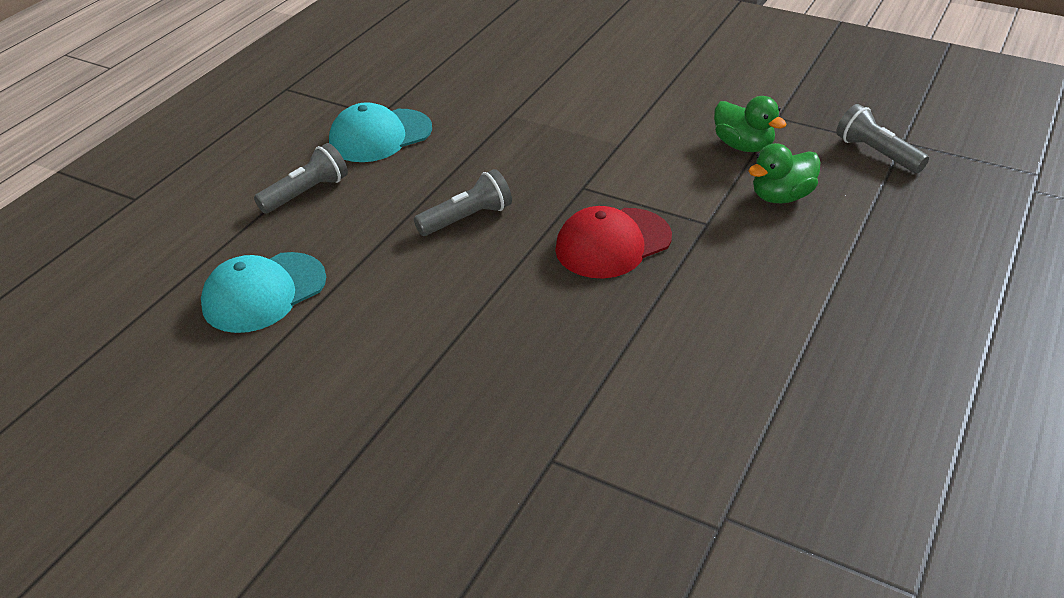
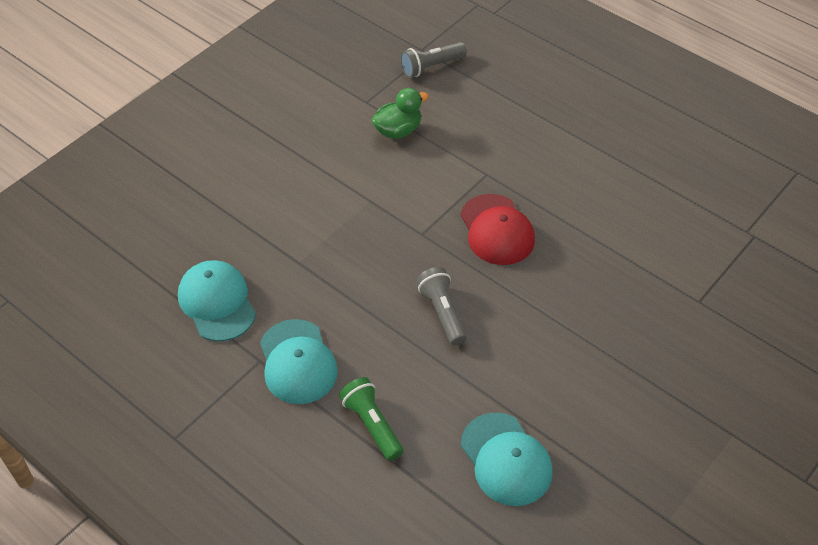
camera: 80 degrees left, 10 degrees up
grey flashlight [254,143,348,213] -> green flashlight [339,377,404,461]
green duck [748,143,820,203] -> none
none -> turquoise cap [178,260,256,341]

